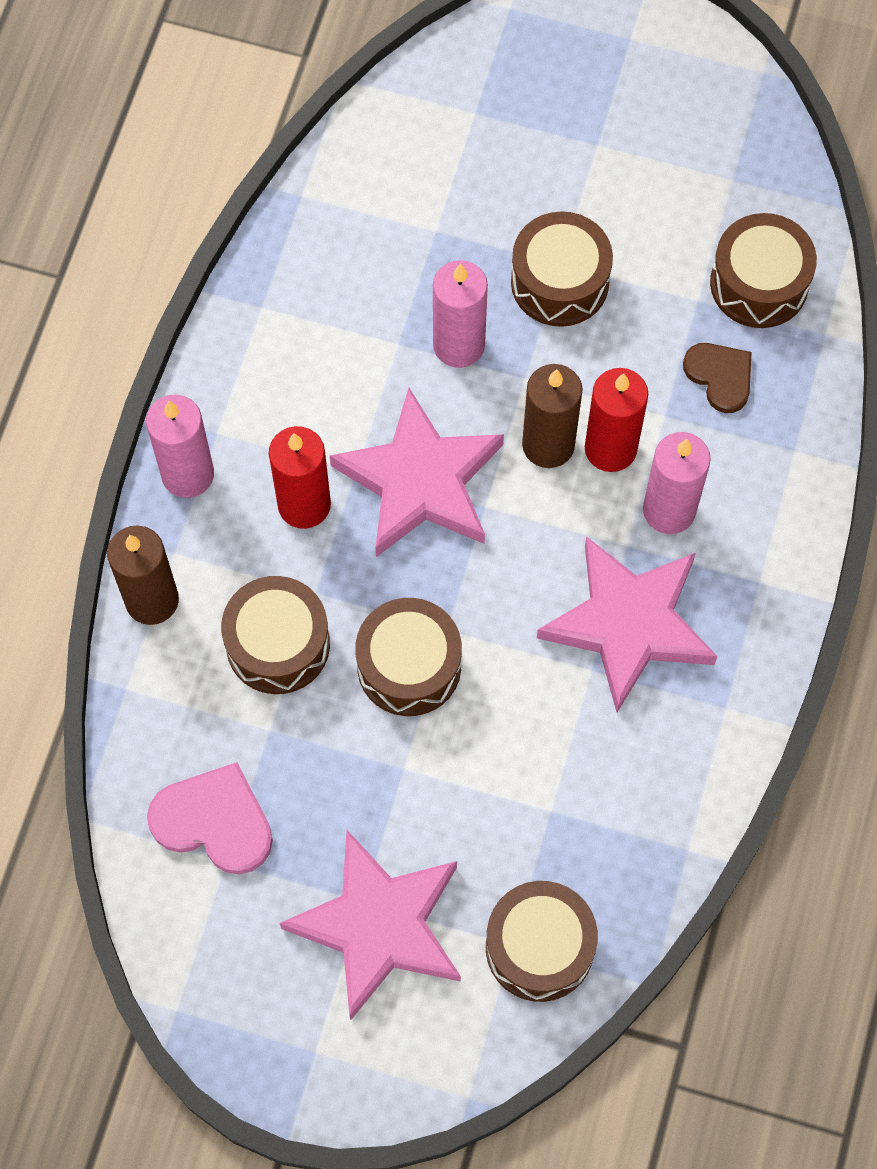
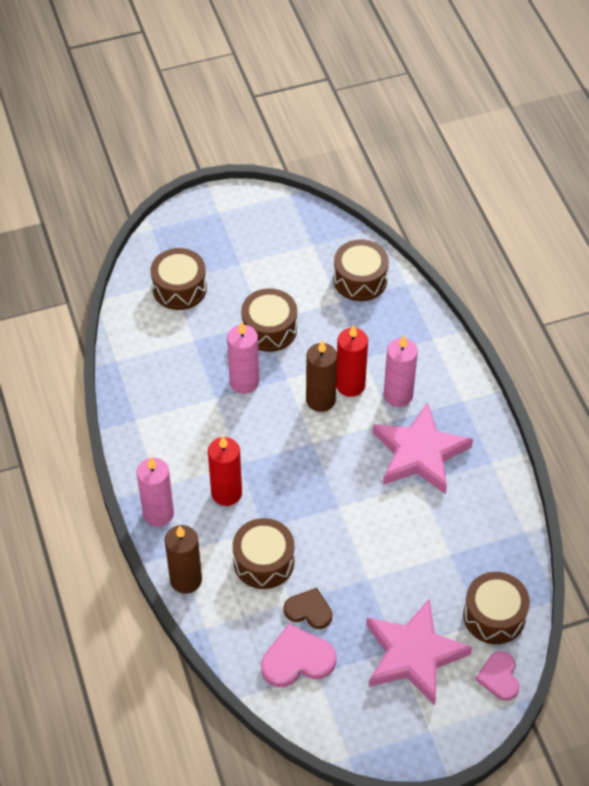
camera: 35 degrees left, 15 degrees down
pink star [330,388,504,557] -> none
brown drum [355,598,462,716] -> brown drum moved to [151,248,207,310]
brown heart [683,343,752,413] -> brown heart moved to [284,588,332,629]
none -> pink heart [475,651,519,701]

